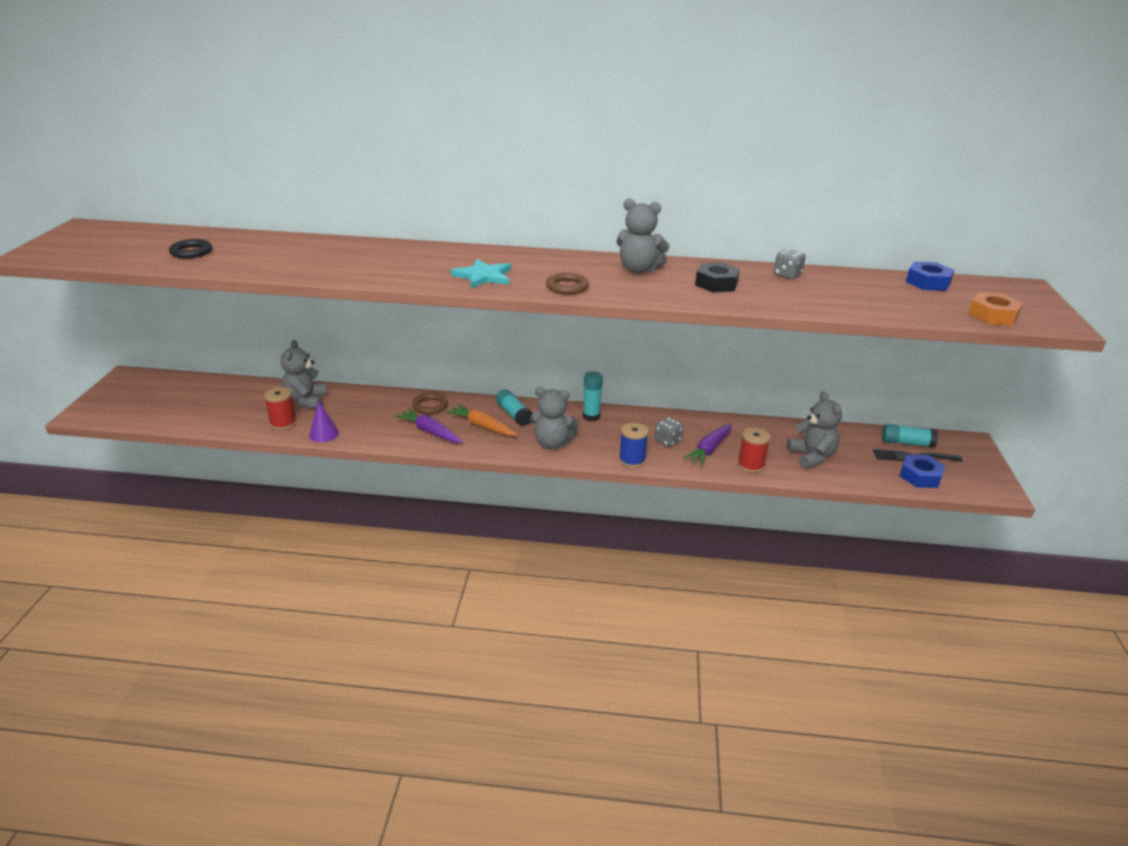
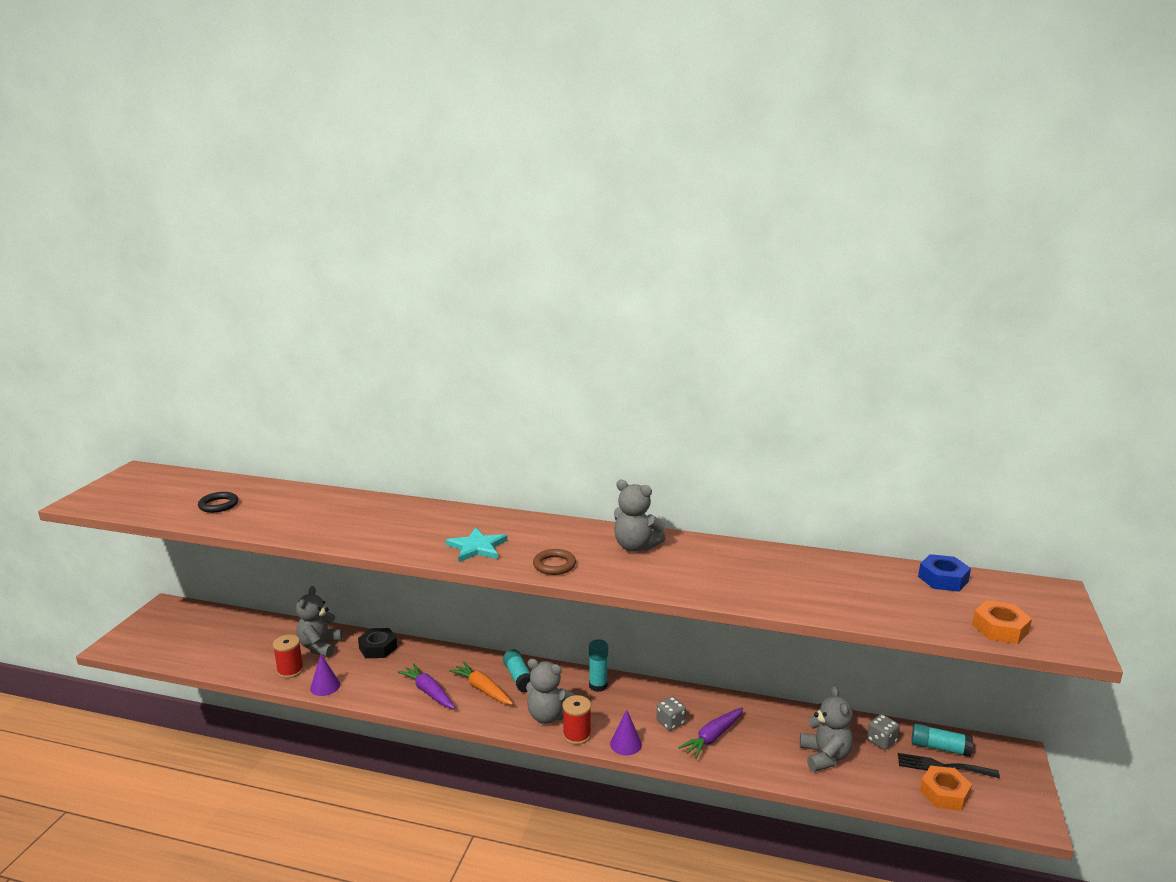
camera: 10 degrees right, 10 degrees down
brown ring [412,393,448,414] -> none
blue spool [619,423,649,468] -> purple cone [610,709,642,755]
black nut [695,262,740,292] -> black nut moved to [358,628,397,658]
red spool [737,428,770,473] -> red spool moved to [562,695,591,745]
grey dice [774,249,806,279] -> grey dice moved to [867,714,900,750]
blue nut [900,455,945,488] -> orange nut [920,765,972,811]

